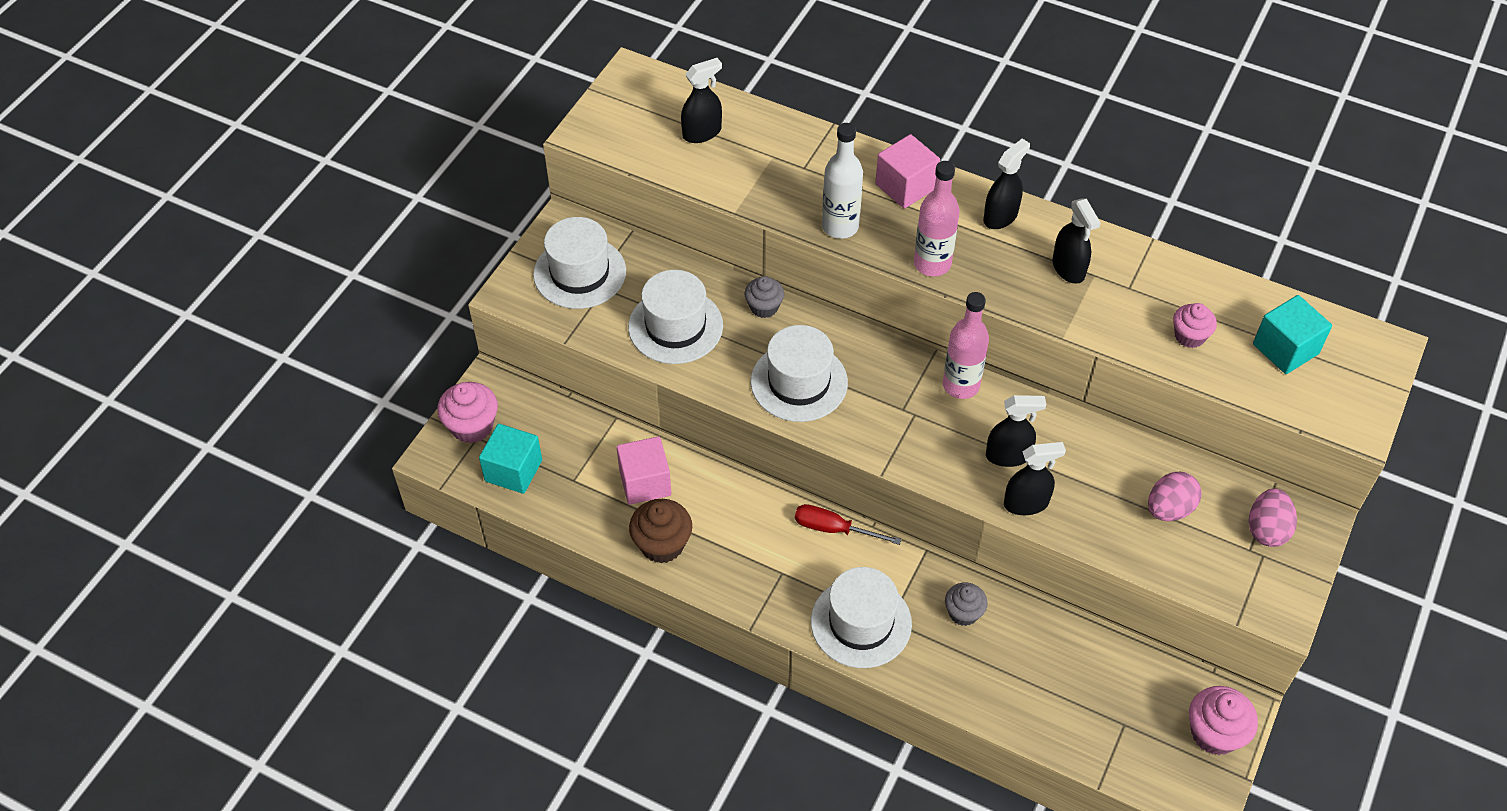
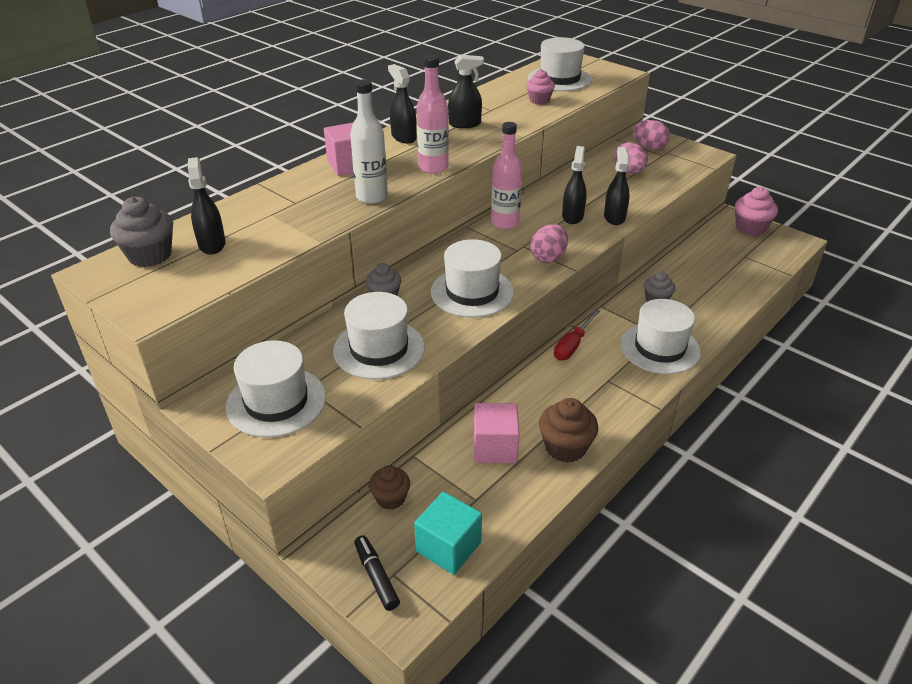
camera: 75 degrees left, 15 degrees down
pink cupcake [437,382,498,443] -> black marker [354,535,400,611]
turquoise cube [1253,295,1332,374] -> white hat [528,37,592,91]
none -> grey cupcake [110,197,173,267]
none -> brown cupcake [369,465,410,510]
none -> pink egg [531,224,568,263]

